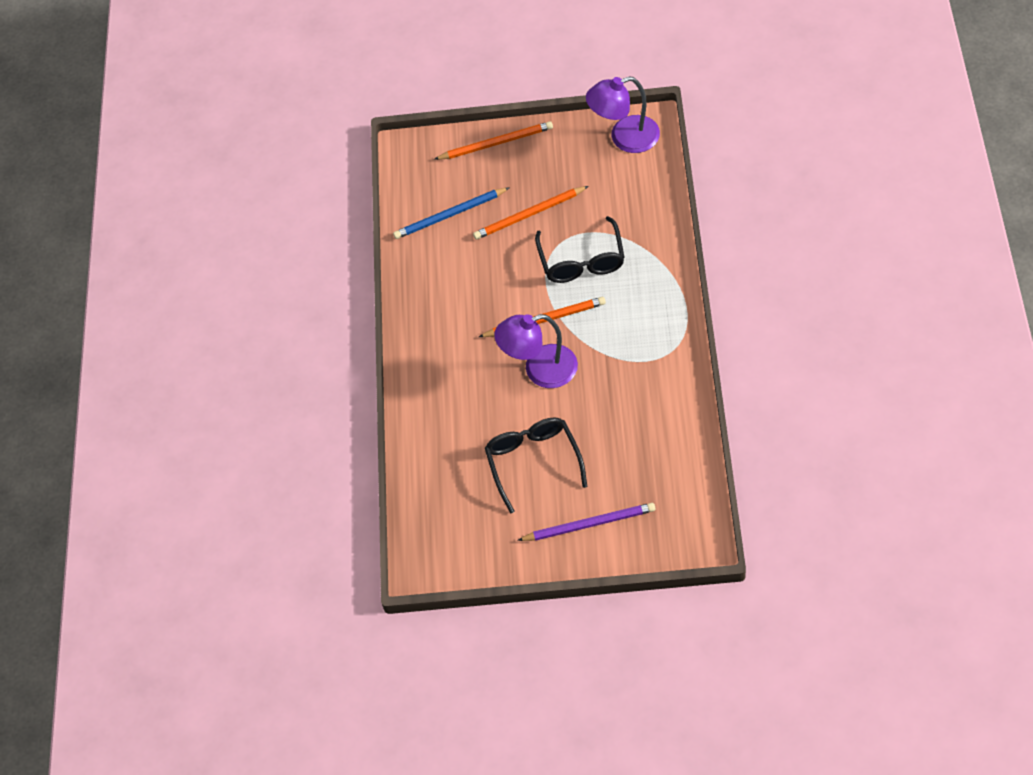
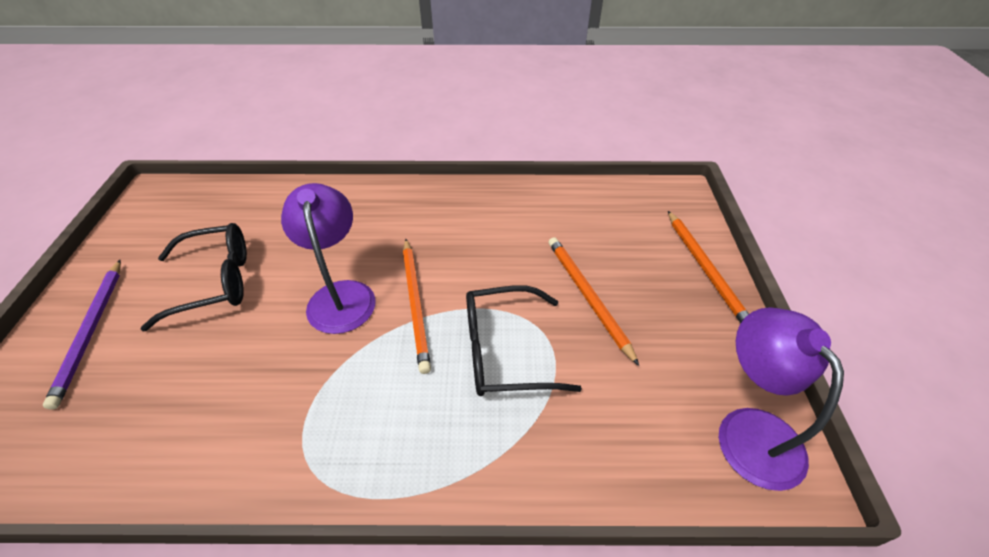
camera: 85 degrees right, 10 degrees down
blue pencil [393,187,510,239] -> none

